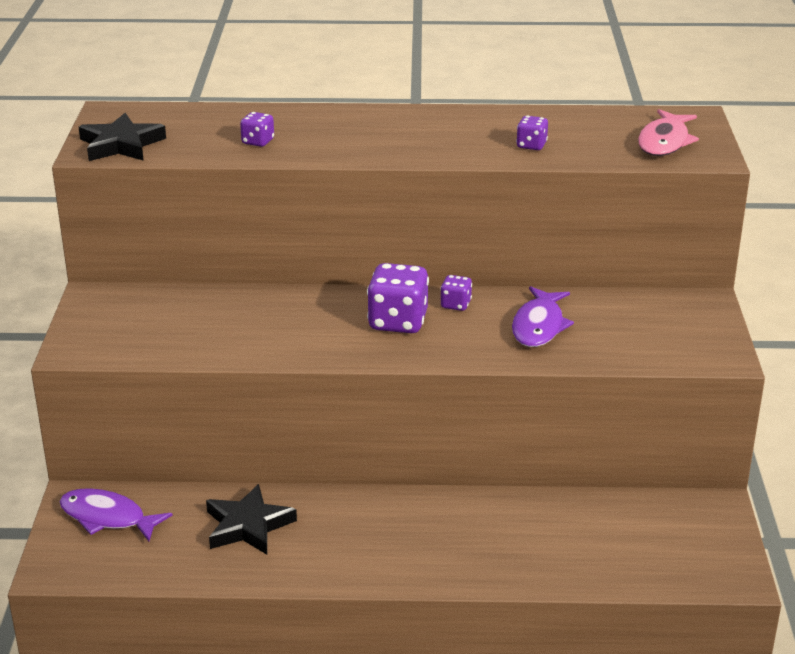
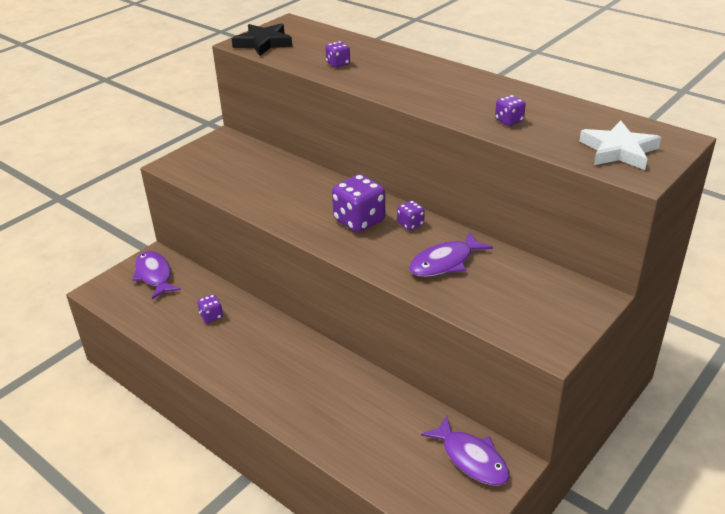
camera: 40 degrees right, 5 degrees up
black star [206,484,297,554] -> purple dice [198,294,223,323]
pink fish [638,109,699,156] -> white star [579,121,661,170]
none -> purple fish [421,416,510,485]

